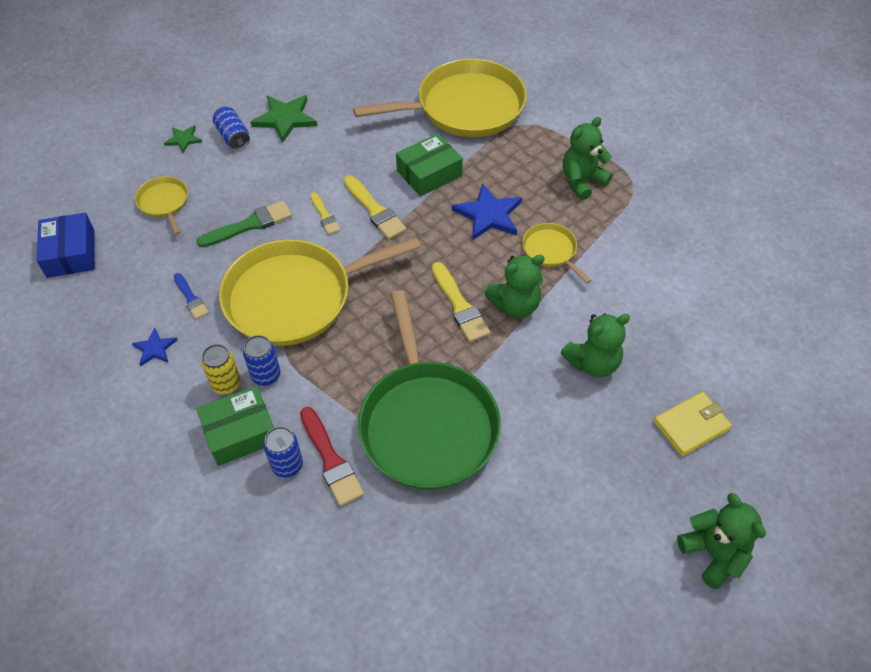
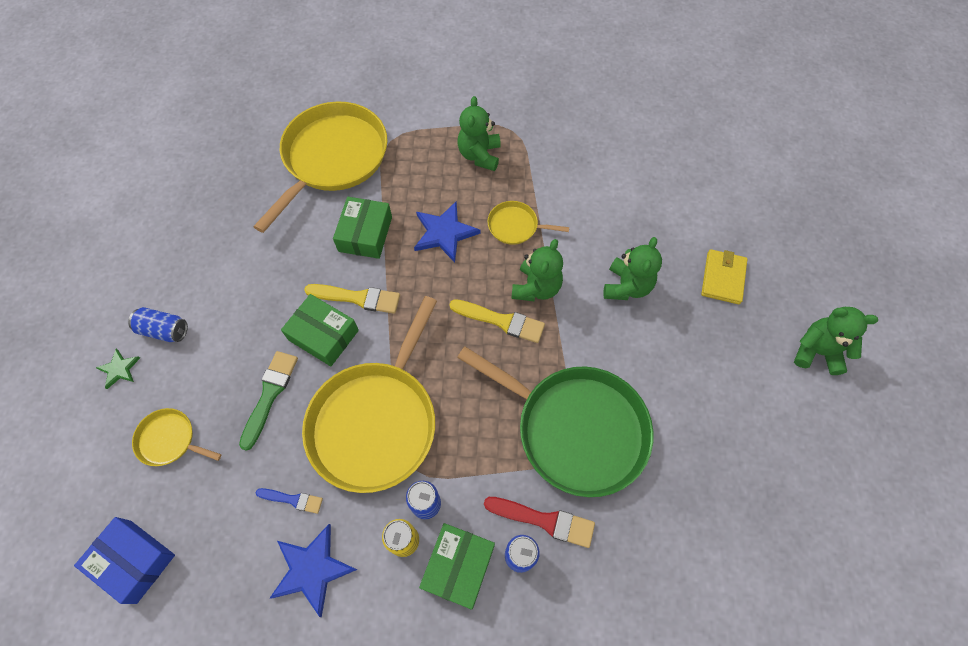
camera: 45 degrees left, 10 degrees up
blue star [132,327,177,366] -> blue star [270,524,357,617], size x1.80
green star [250,95,317,143] -> none
yellow brush [310,193,341,235] -> green box [281,294,359,366]

